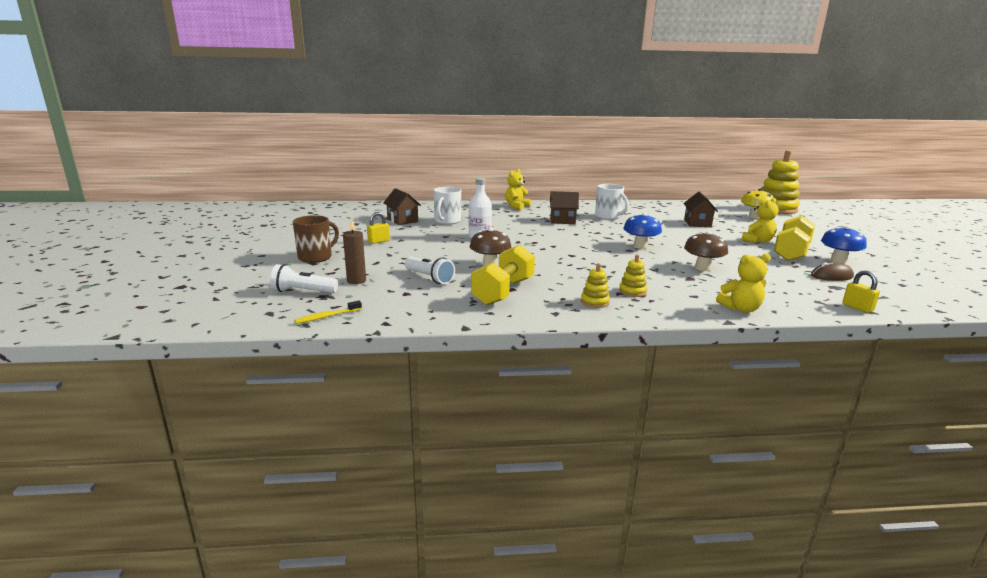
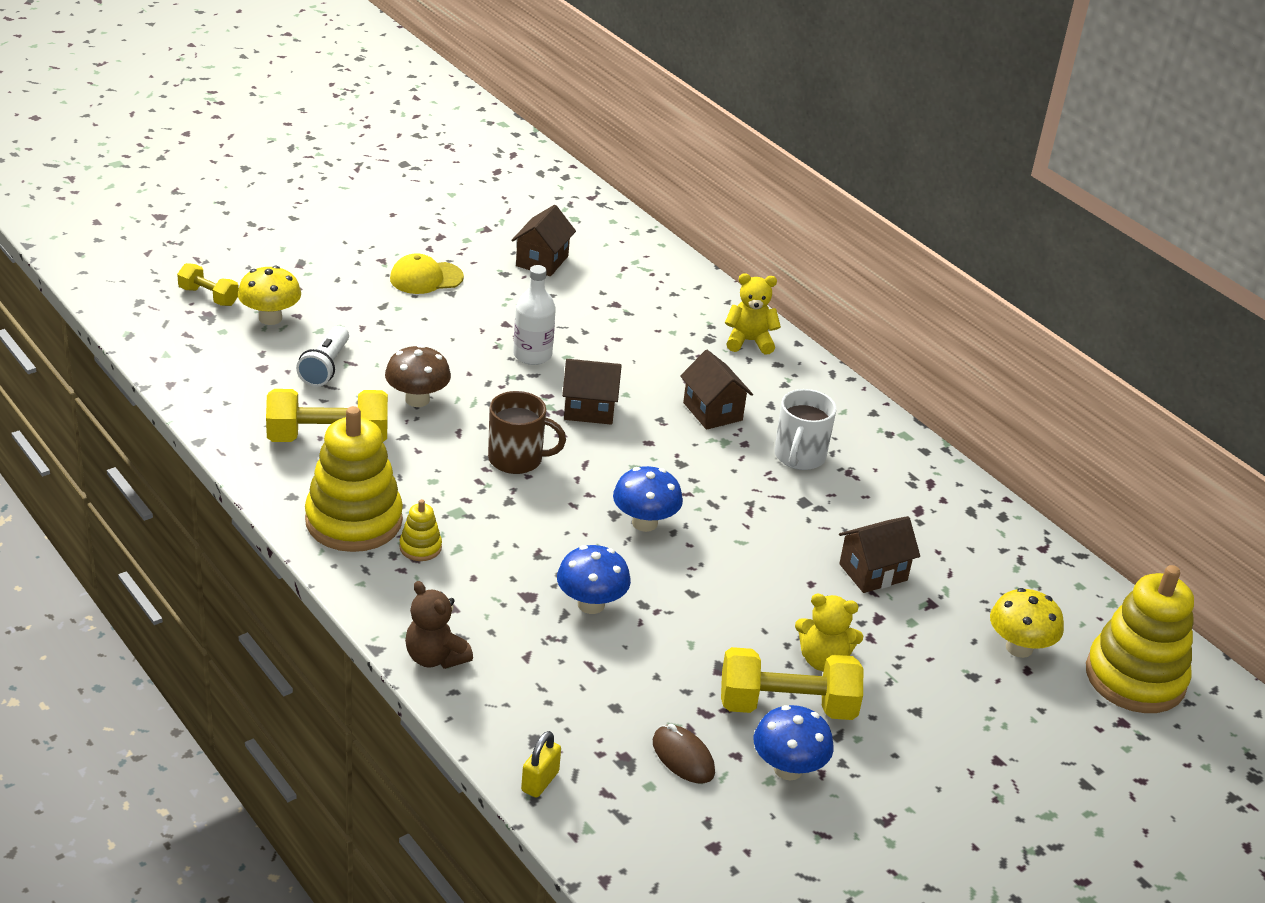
camera: 55 degrees right, 15 degrees up
white flashlight [270,264,338,293] -> yellow dumbbell [177,263,239,306]
brown mug [293,215,339,263] -> brown mug moved to [488,391,566,474]
yellow toothbrush [294,300,362,324] -> none
brown candle [343,219,366,284] -> yellow mushroom [238,266,301,325]
yellow padlock [367,212,390,244] -> yellow cap [390,253,464,294]
white mug [433,187,461,224] -> none
yellow stacking toy [581,263,610,308] -> yellow stacking toy [305,406,403,552], size x2.31
brown mushroom [684,231,728,271] -> blue mushroom [557,545,631,614]
yellow teddy bear [716,254,771,313] -> brown teddy bear [405,581,473,669]
none -> brown house [562,359,622,425]

